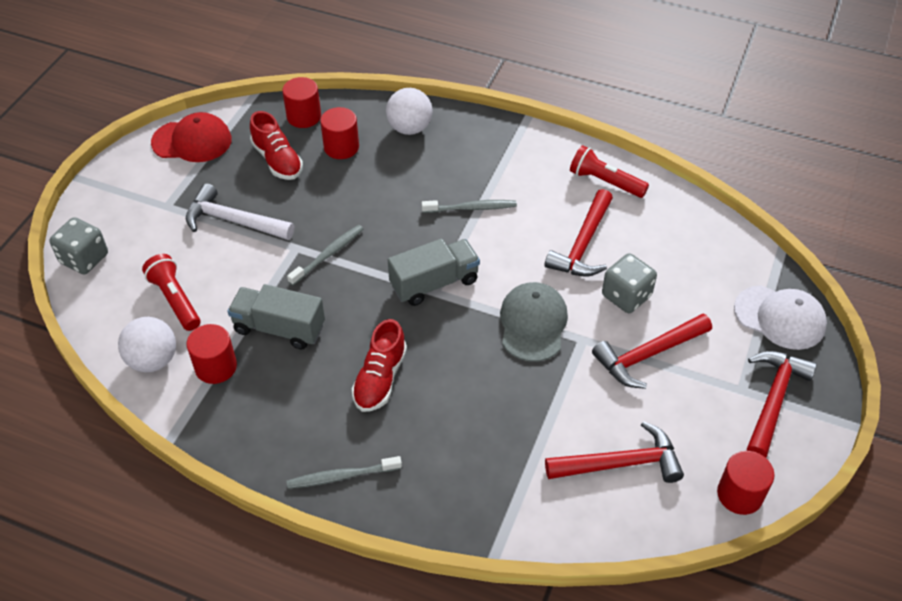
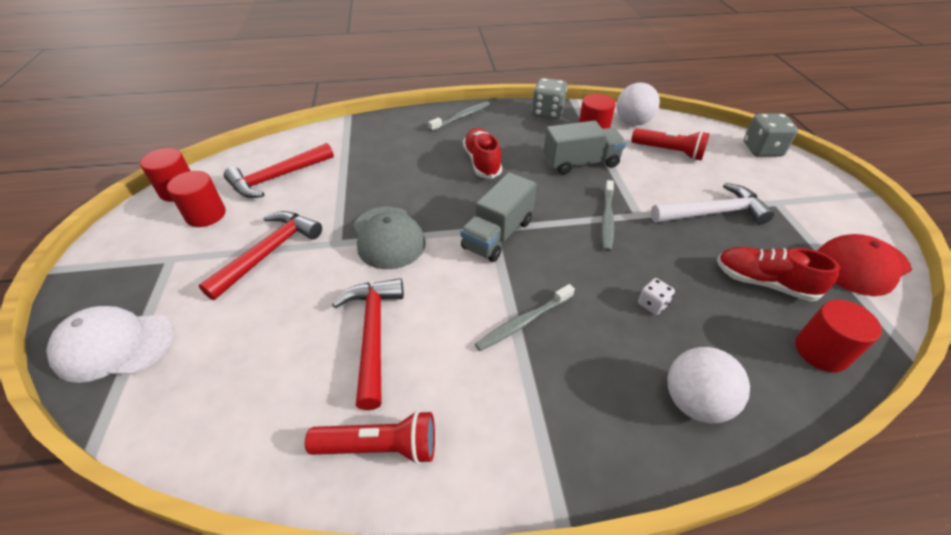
camera: 150 degrees right, 5 degrees down
red cylinder [320,107,359,159] -> red cylinder moved to [167,171,226,227]
grey dice [602,253,657,313] -> grey dice moved to [532,78,567,119]
red hammer [747,351,817,458] -> none
none -> white dice [638,278,675,315]

